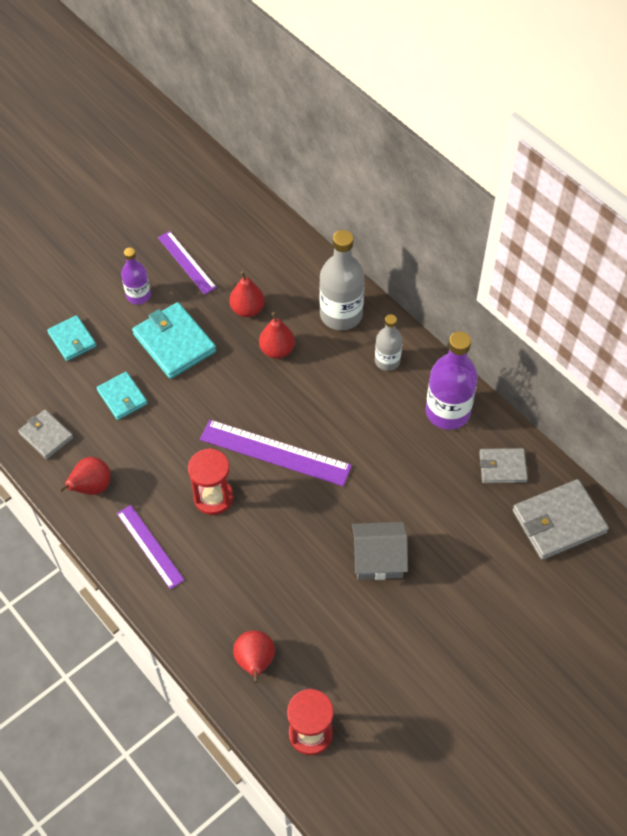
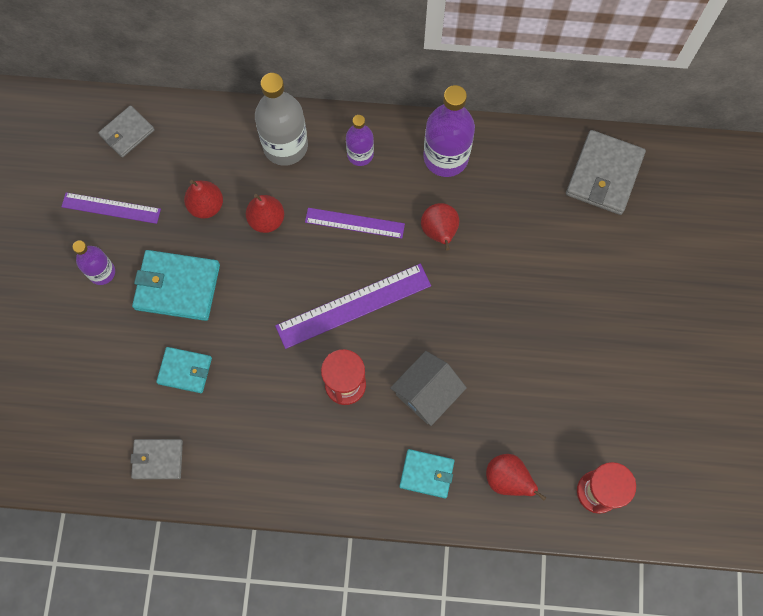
camera: 45 degrees left, 15 degrees up
turquoise wallet [47,315,96,361] -> turquoise wallet moved to [399,449,454,498]
red pear [59,457,111,495] -> red pear moved to [421,203,459,251]
purple ruler [117,505,184,589] -> purple ruler moved to [305,208,405,239]
grey house [352,522,408,580] -> grey house moved to [390,351,467,426]
grey bottle [375,314,402,371] -> purple bottle [346,115,374,166]
grey wallet [479,448,528,483] -> grey wallet moved to [98,105,155,158]

